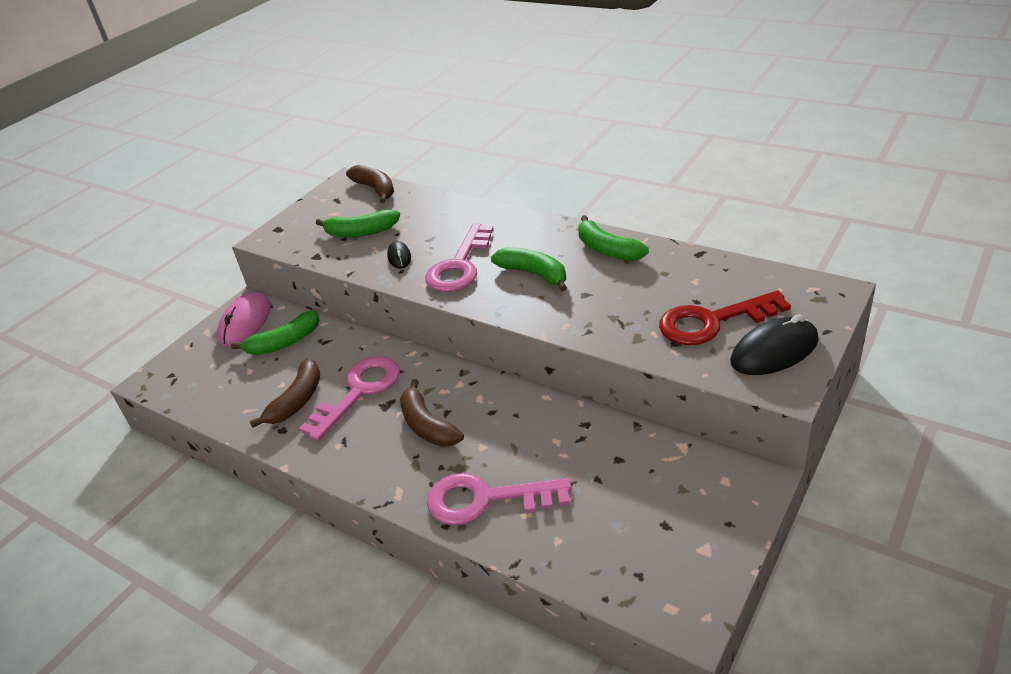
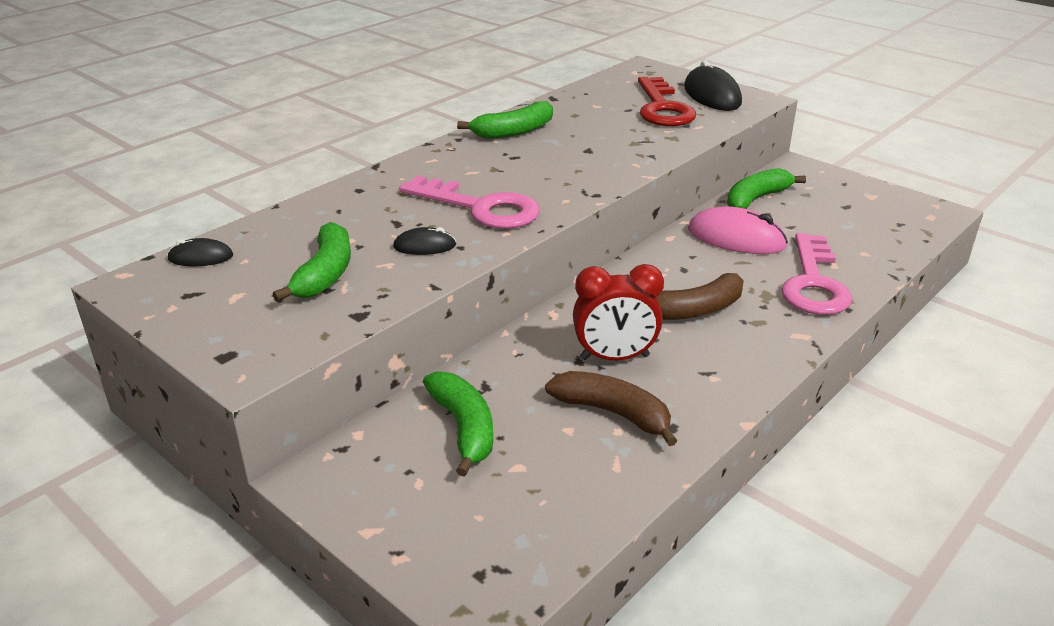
camera: 85 degrees left, 5 degrees down
pink mouse [217,292,271,347] -> pink mouse moved to [688,206,788,254]
pink key [299,356,400,441] -> red clock [573,264,664,360]
brown banana [346,165,394,203] -> black mouse [167,238,233,266]
green banana [491,247,567,291] -> green banana moved to [727,168,806,209]

